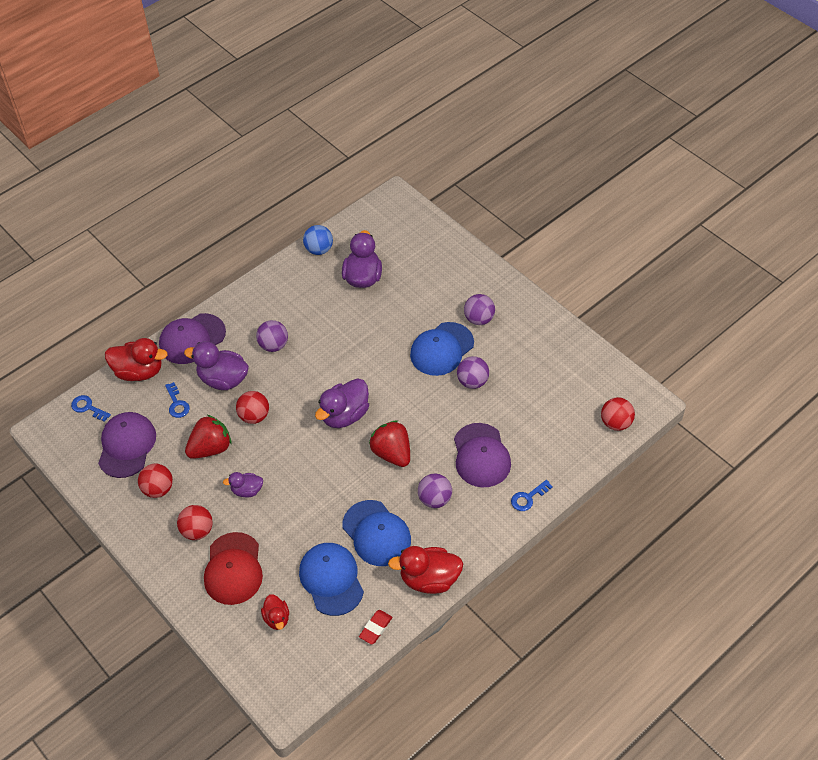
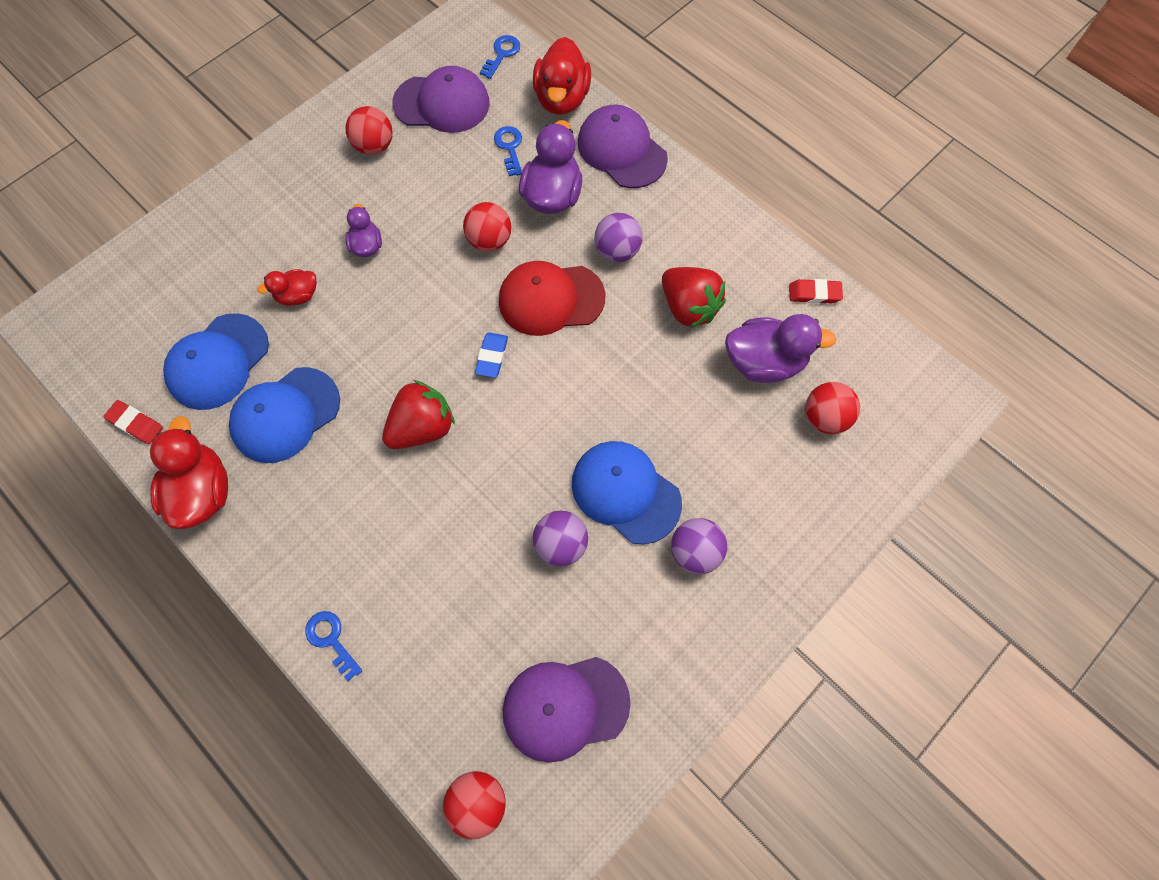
camera: 85 degrees right, 15 degrees up
blue key [165,382,190,418] -> blue key turned 105 degrees clockwise [494,126,522,176]
red ball [177,505,213,540] -> red ball moved to [805,382,860,434]
red strawberry [185,415,232,459] -> red strawberry moved to [662,267,726,329]
red cap [204,532,263,605] -> red cap moved to [499,261,605,336]
red duck [261,594,289,630] -> red duck moved to [257,269,317,306]
blue cap [299,543,364,616] -> blue cap turned 150 degrees clockwise [163,313,269,410]
blue ball [303,225,333,255] -> red eraser [789,279,843,304]
purple duck [315,378,369,428] -> blue eraser [475,332,508,378]
purple ball [418,473,452,508] -> none
purple cap [454,423,511,487] -> purple cap moved to [503,657,631,763]

